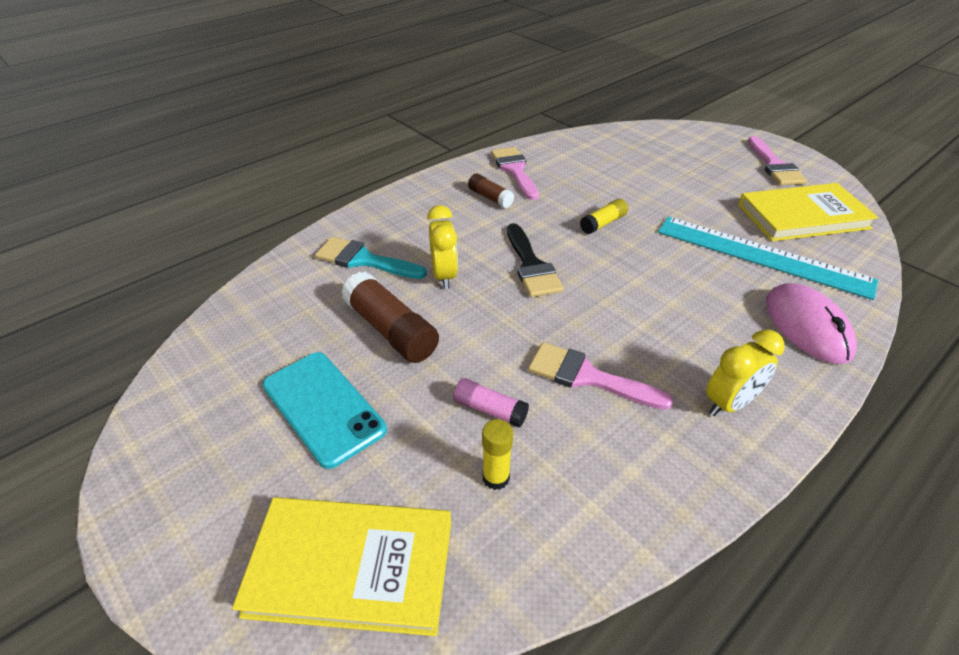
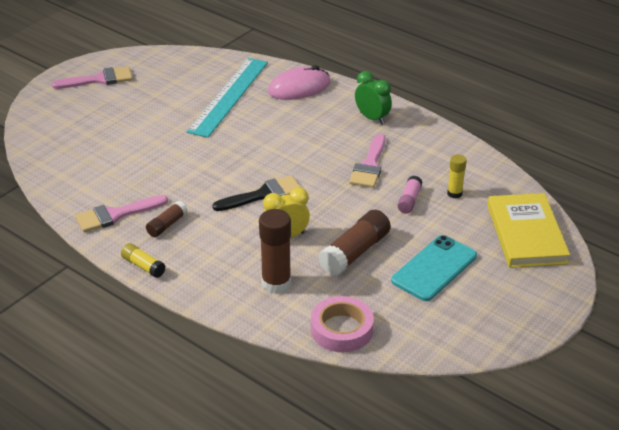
camera: 100 degrees left, 5 degrees down
turquoise brush [315,237,427,279] -> brown glue stick [259,209,291,294]
yellow glue stick [580,199,628,234] -> yellow glue stick moved to [121,243,166,278]
yellow clock [706,329,785,416] -> green clock [355,71,392,125]
yellow book [738,183,878,241] -> none
none -> pink tape [311,296,374,352]

